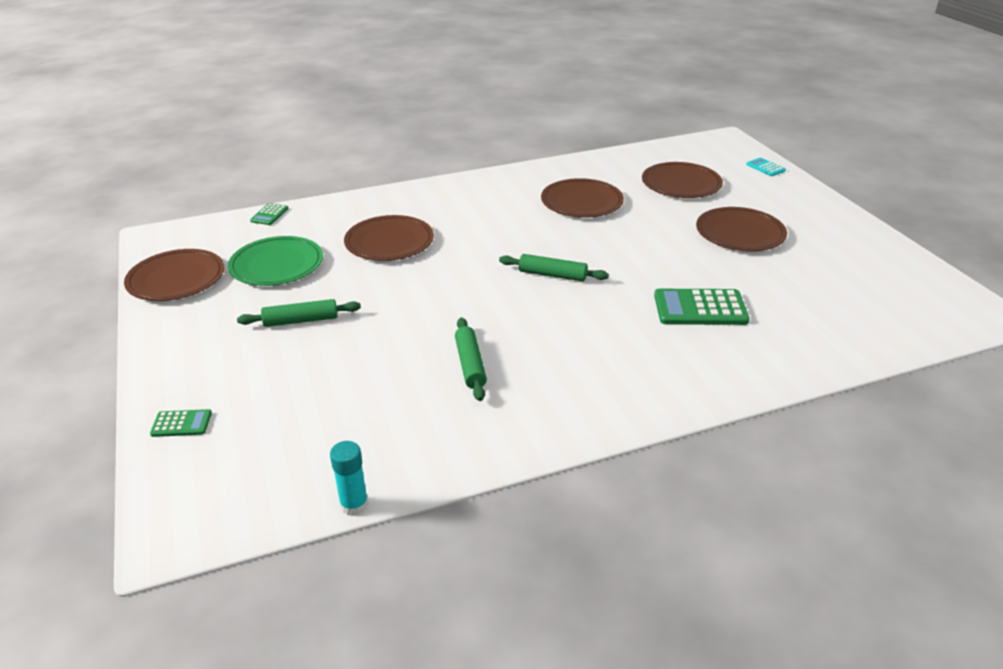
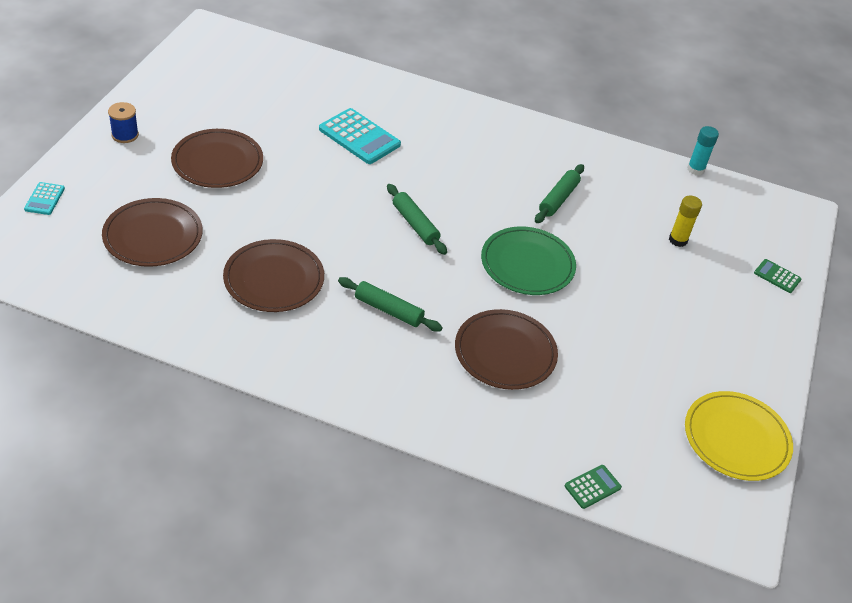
camera: 145 degrees left, 10 degrees up
brown plate [124,249,224,301] -> yellow plate [685,391,793,481]
green plate [228,236,323,286] -> green plate moved to [481,227,576,295]
green rolling pin [237,299,361,327] -> green rolling pin moved to [338,277,443,332]
green calculator [654,289,750,325] -> turquoise calculator [319,108,401,164]
none -> blue spool [108,102,139,143]
none -> yellow glue stick [669,195,702,247]

